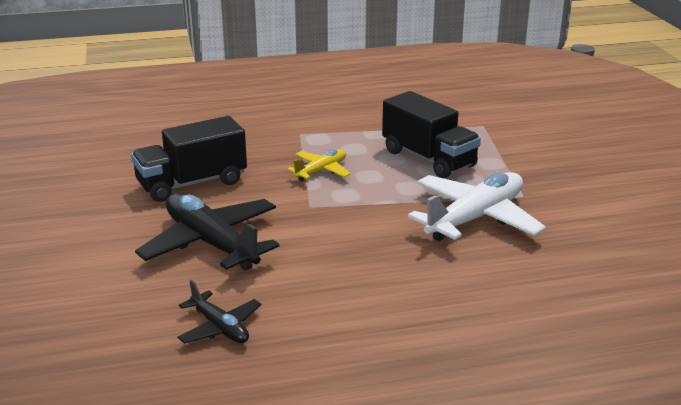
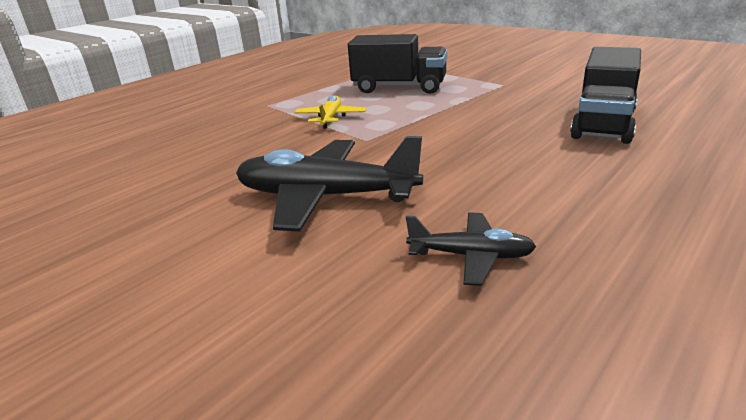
camera: 35 degrees left, 0 degrees up
black truck [131,116,247,202] -> black truck moved to [570,47,641,144]
white plane [408,172,546,241] -> none

